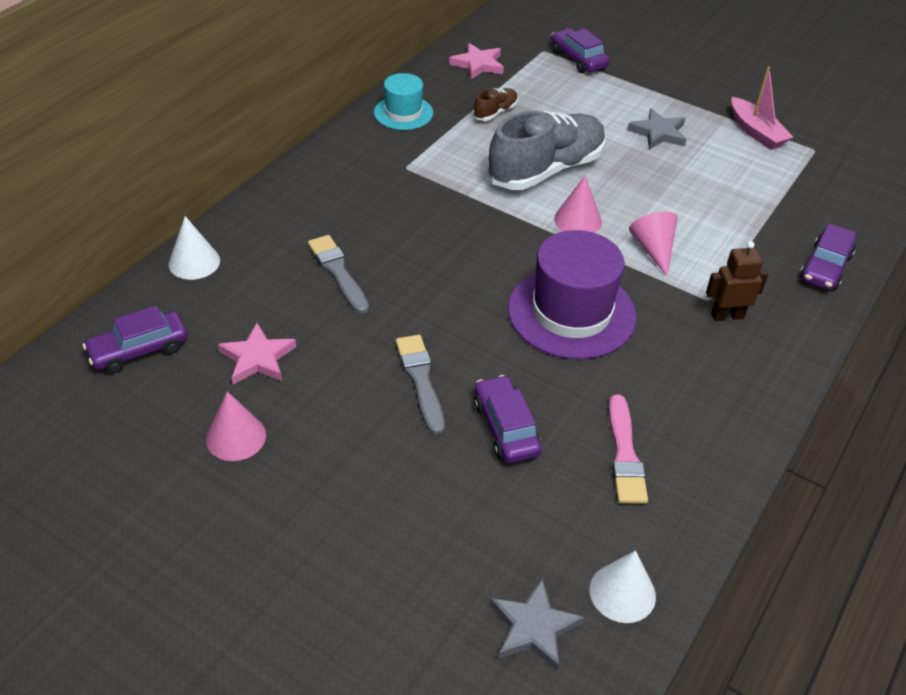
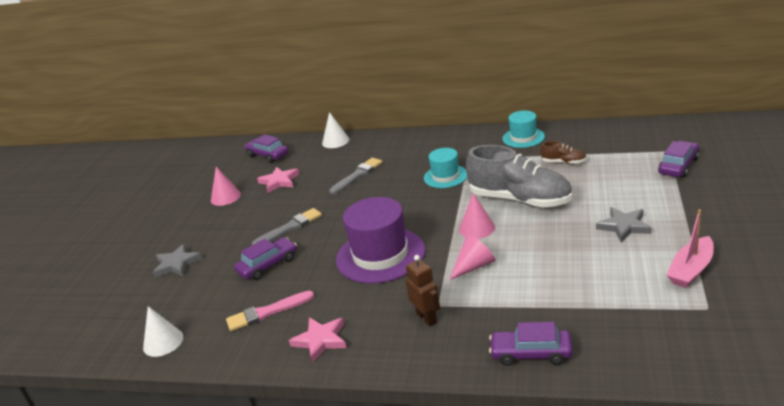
camera: 75 degrees right, 15 degrees down
pink star [449,43,504,80] -> pink star moved to [289,317,347,363]
grey star [490,578,585,671] -> grey star moved to [153,244,202,278]
none -> turquoise hat [424,148,467,188]

